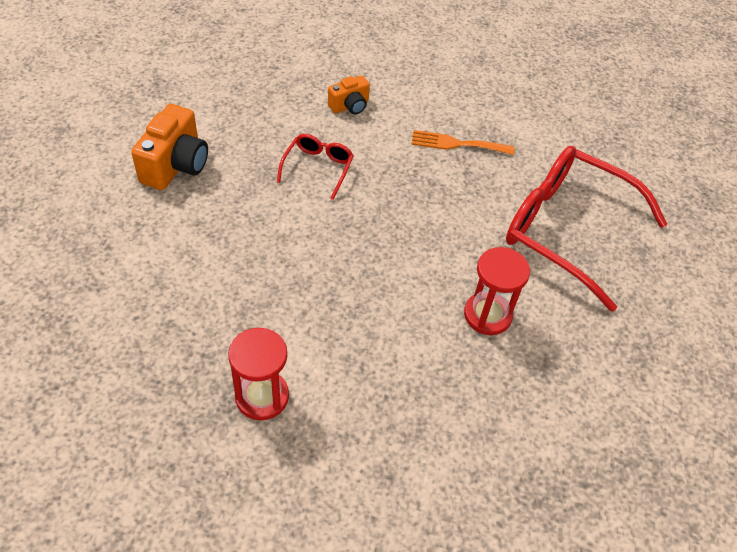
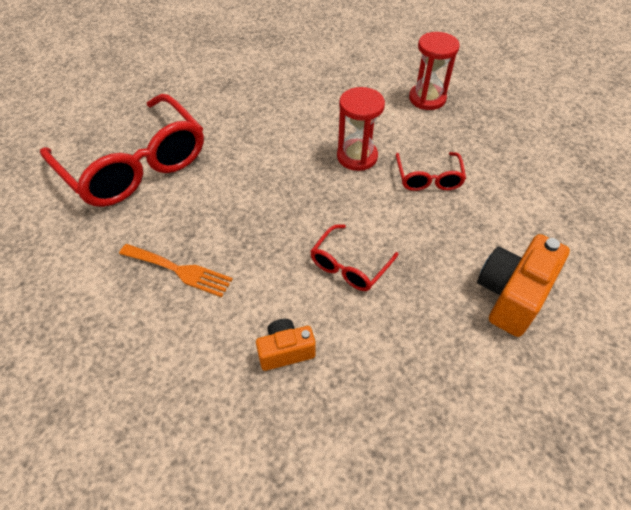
camera: 160 degrees left, 0 degrees up
red hourglass [464,247,530,335] -> red hourglass moved to [337,87,385,171]
none -> red glasses [396,152,466,191]

